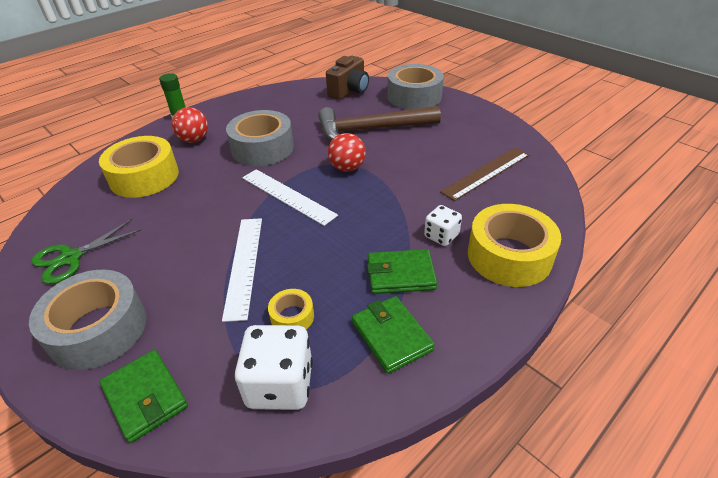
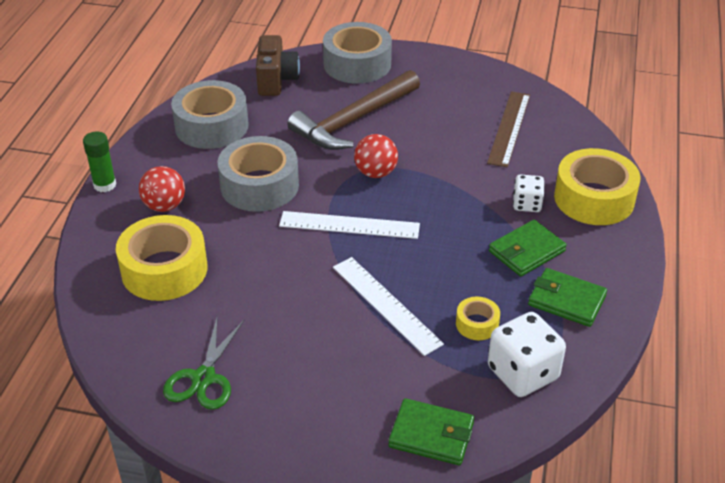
camera: 35 degrees left, 0 degrees up
grey tape [29,270,147,370] -> grey tape moved to [171,80,249,149]

